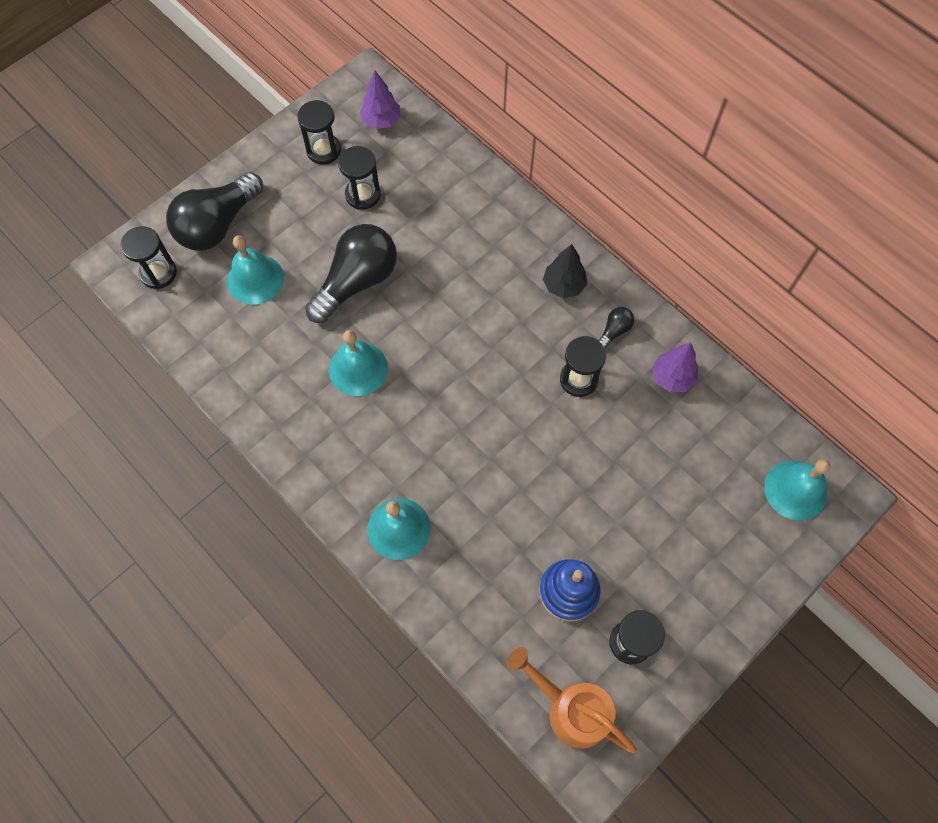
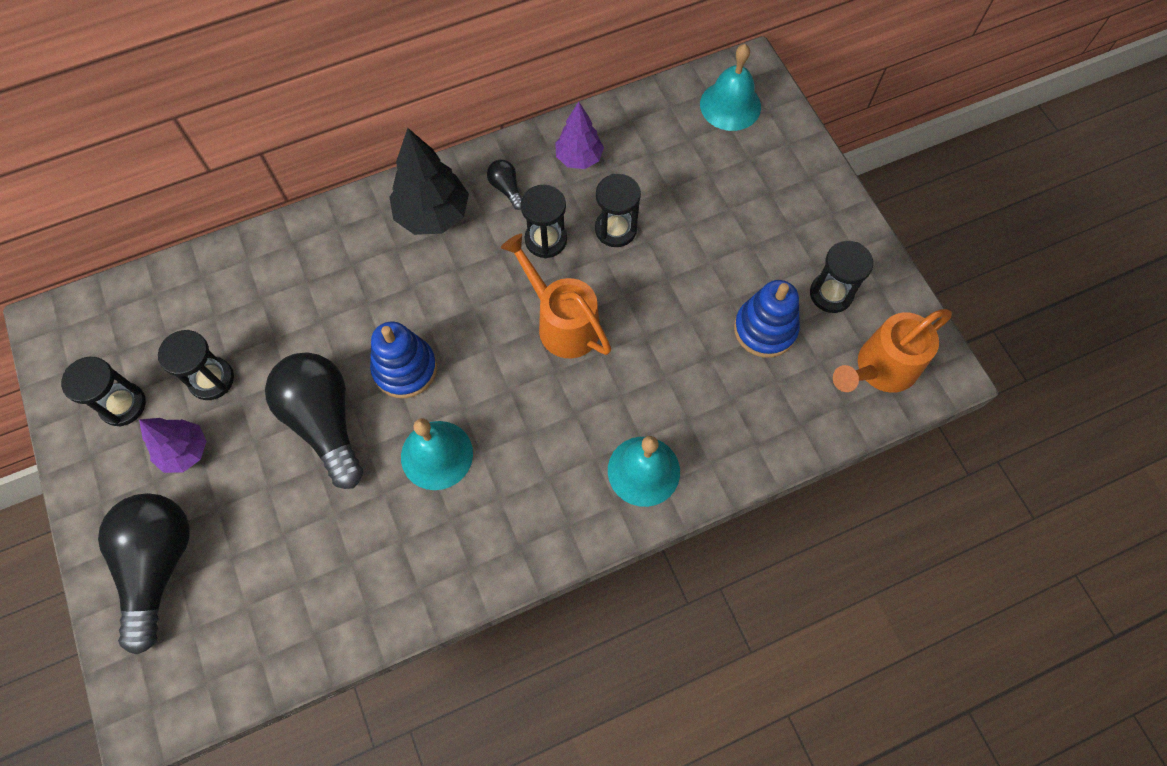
camera: 70 degrees left, 0 degrees up
black hourglass [120,226,177,289] -> black hourglass moved to [595,174,641,247]
black light bulb [166,172,263,251] -> black light bulb turned 150 degrees counterclockwise [98,493,190,655]
turquoise bell [227,235,284,305] -> none
purple tree [360,70,400,129] -> purple tree moved to [139,418,207,473]
black tree [543,244,587,298] -> black tree [389,128,469,235], size x1.56
none -> blue stacking toy [370,322,437,398]
none -> orange watering can [501,234,611,359]

